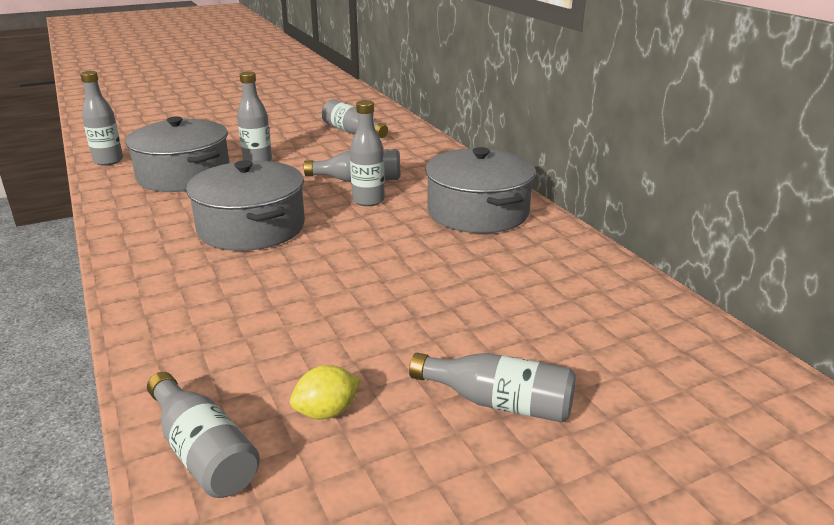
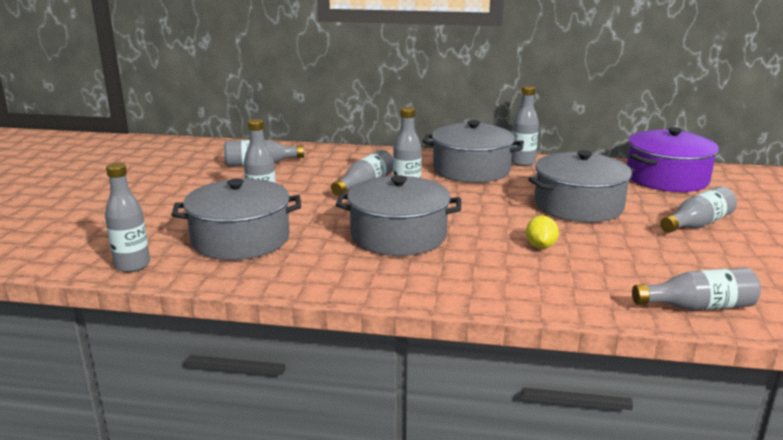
camera: 55 degrees left, 5 degrees down
yellow lemon [290,365,361,419] -> yellow lemon moved to [526,215,559,249]
none -> grey bottle [511,86,539,166]
none -> grey pot [528,150,635,223]
none -> purple pot [627,127,719,192]

